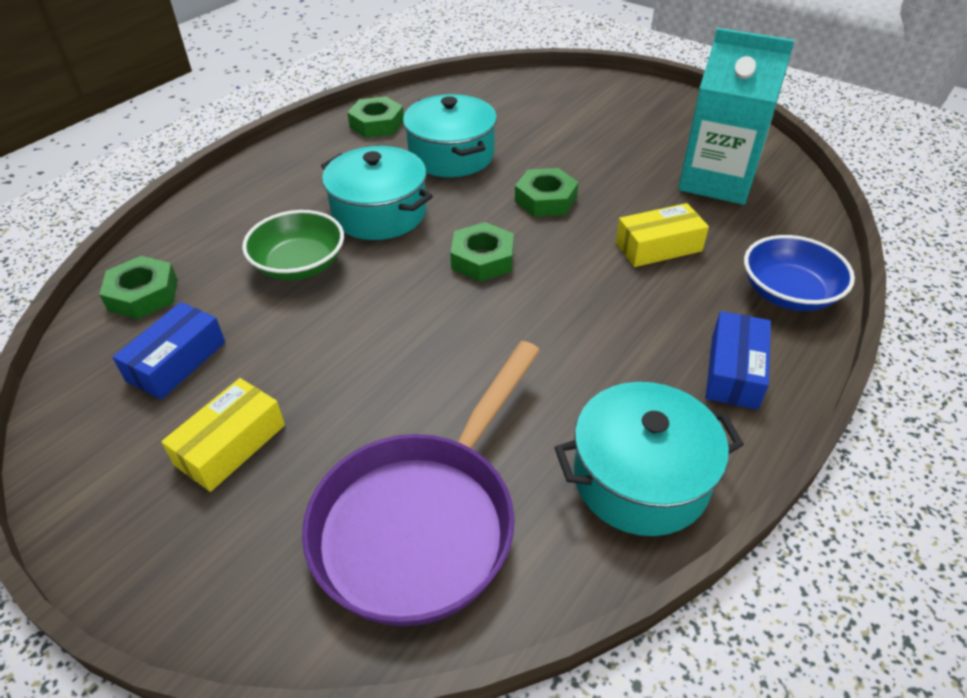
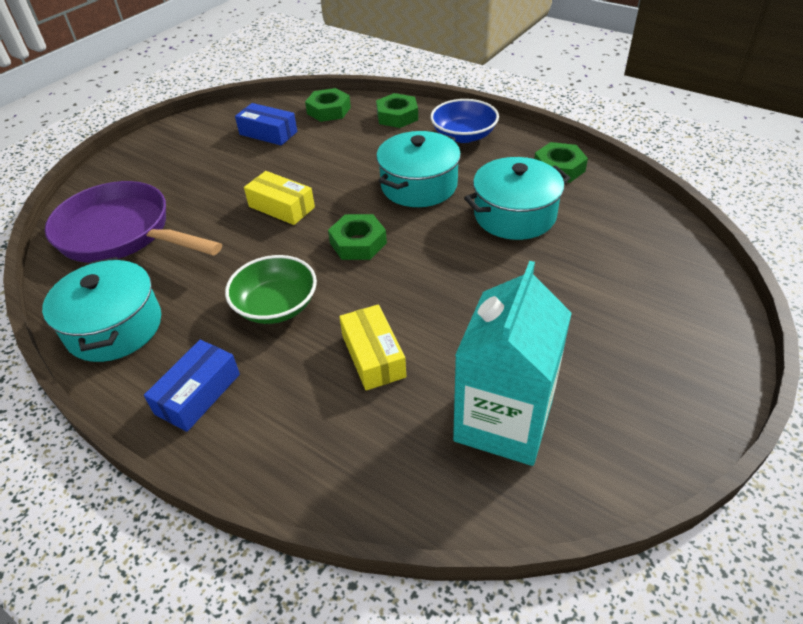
camera: 90 degrees right, 0 degrees up
yellow box [161,378,285,492] -> yellow box moved to [244,171,315,225]
green bowl [242,210,344,280] -> green bowl moved to [225,255,317,324]
green nut [515,168,579,217] -> green nut moved to [376,93,418,128]
blue box [705,311,771,410] -> blue box turned 75 degrees counterclockwise [144,340,240,432]
blue bowl [744,235,855,311] -> blue bowl moved to [430,99,499,143]

